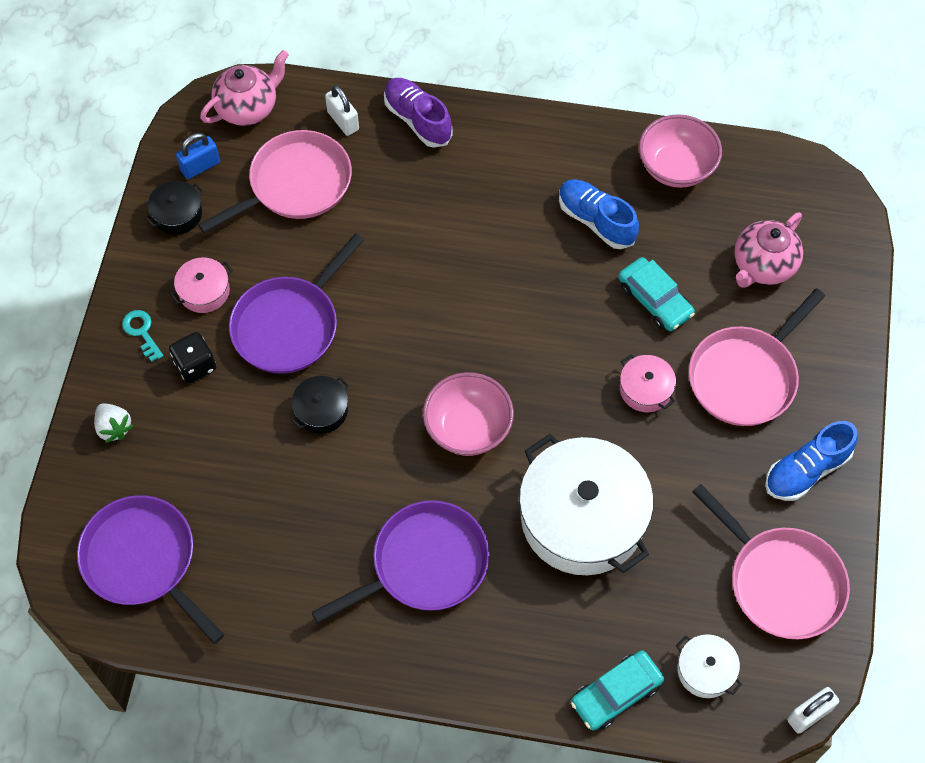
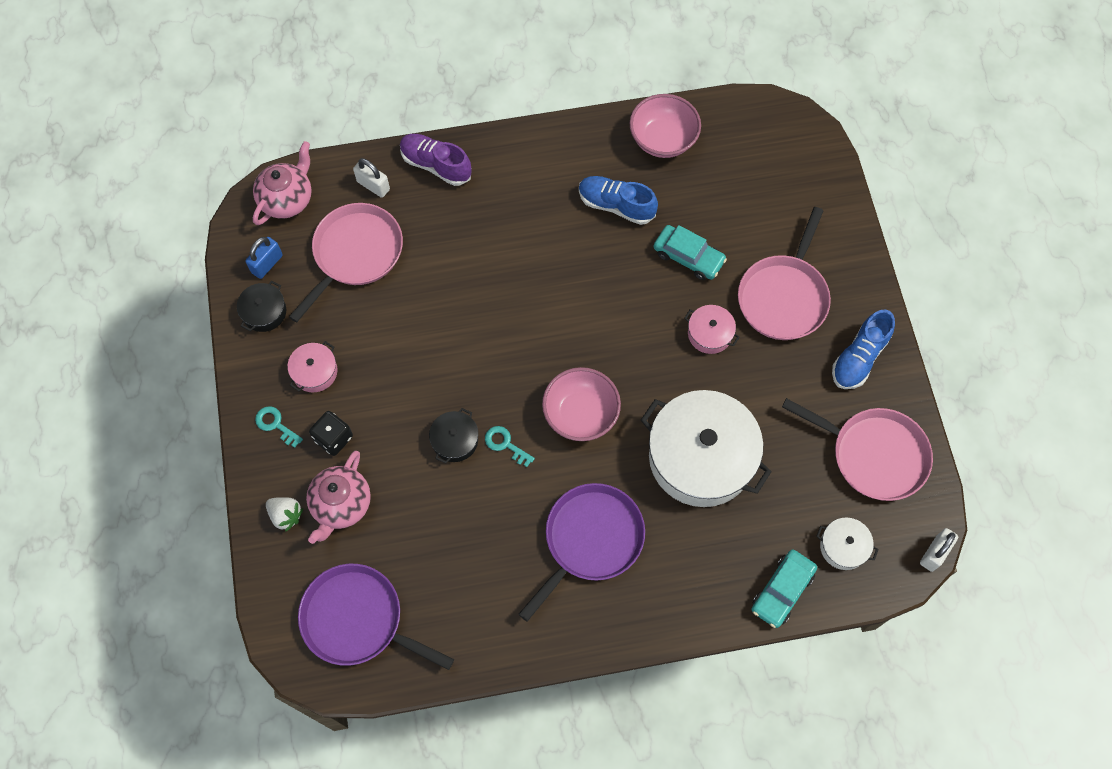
camera: 20 degrees left, 5 degrees up
purple pan [229,233,364,374] -> none
pink teapot [735,212,803,288] -> pink teapot moved to [306,451,371,544]
none -> turquoise key [485,426,535,467]

